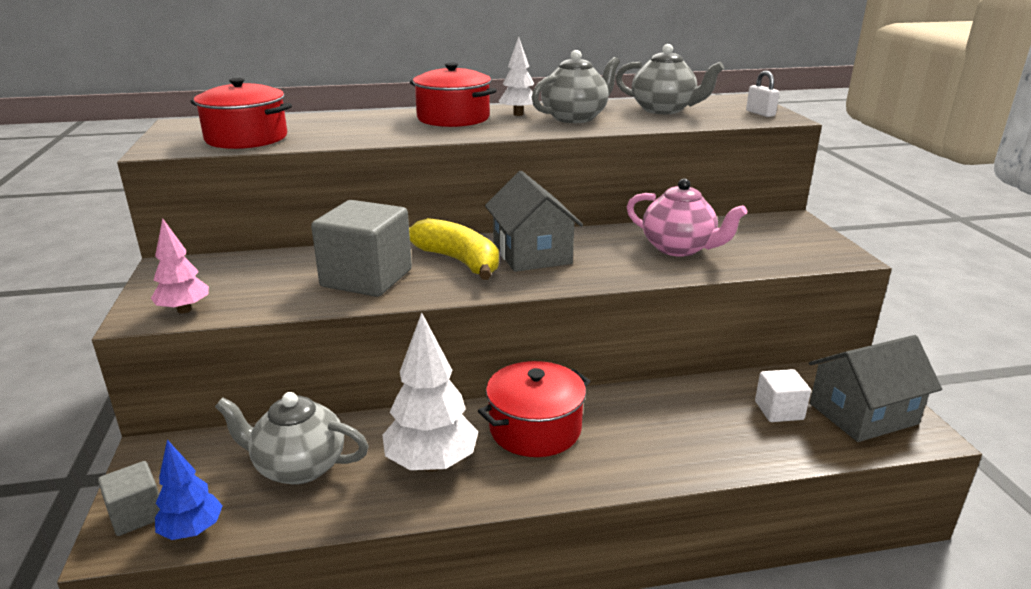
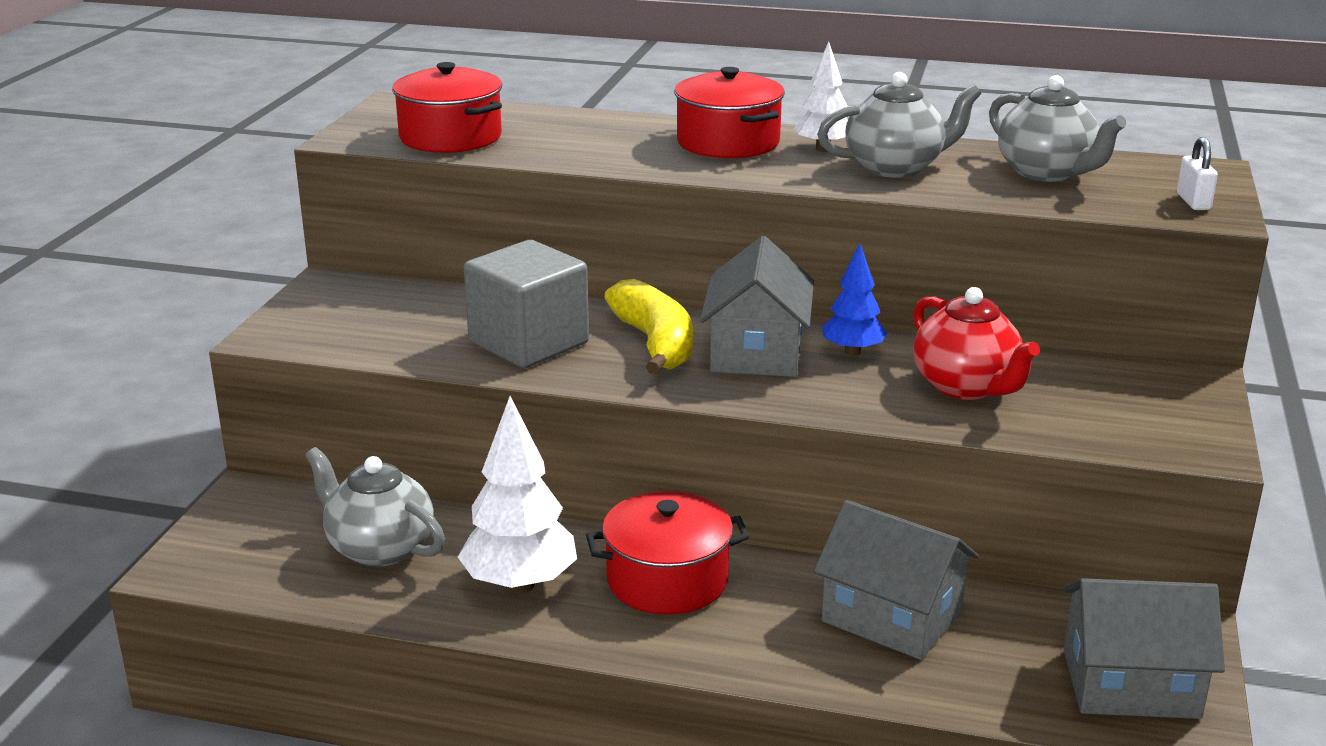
camera: 25 degrees right, 0 degrees up
grey cube [98,461,160,536] -> none
pink tree [151,218,209,313] -> none
blue tree [155,440,223,540] -> blue tree moved to [822,243,887,356]
pink teapot [627,178,747,257] -> red teapot [913,287,1040,400]
white cube [755,369,811,422] -> none
none -> grey house [814,500,979,660]

